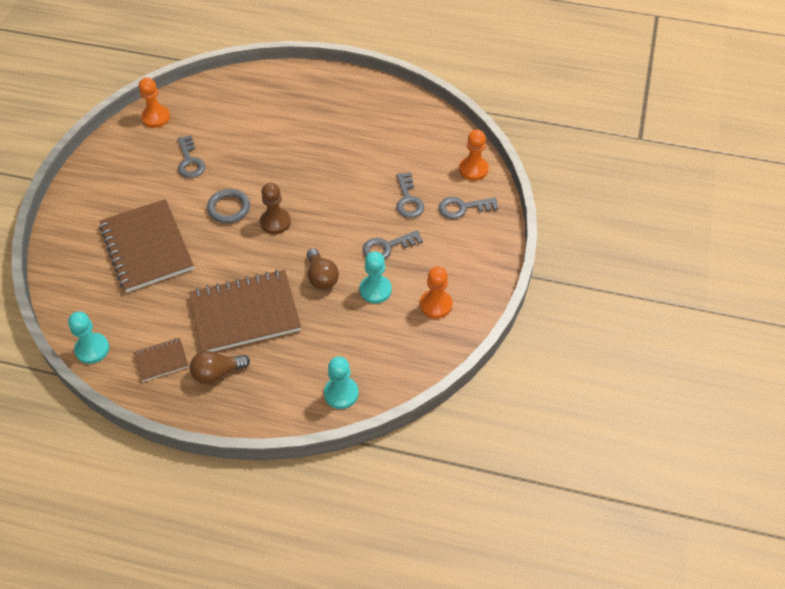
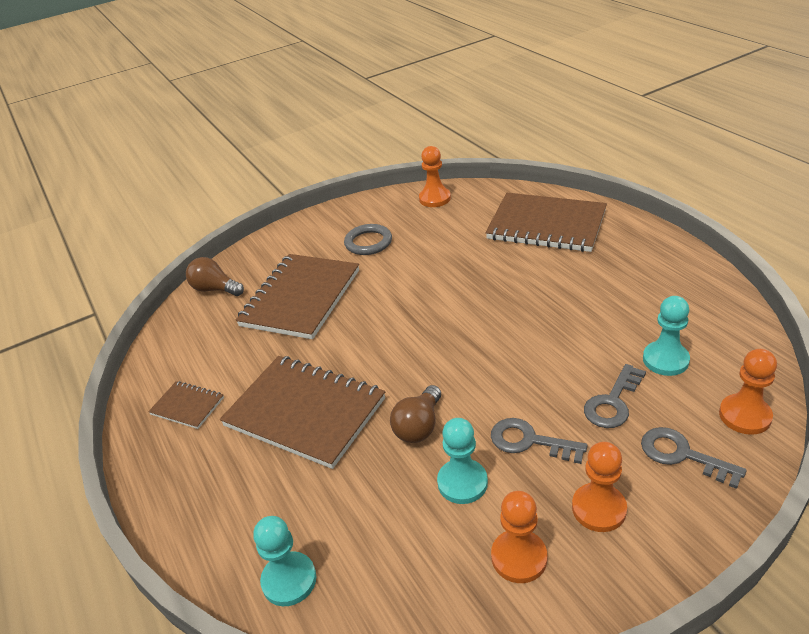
camera: 50 degrees right, 15 degrees down
turquoise pawn [68,311,109,364] -> turquoise pawn moved to [643,296,690,376]
grey key [178,135,205,178] -> none
brown light bulb [190,351,250,384] -> brown light bulb moved to [186,257,244,296]
grey ring [207,189,250,223] -> grey ring moved to [344,224,392,255]
brown pawn [260,183,291,234] -> none
none -> brown notebook [485,193,607,252]
none -> orange pawn [572,442,627,532]

